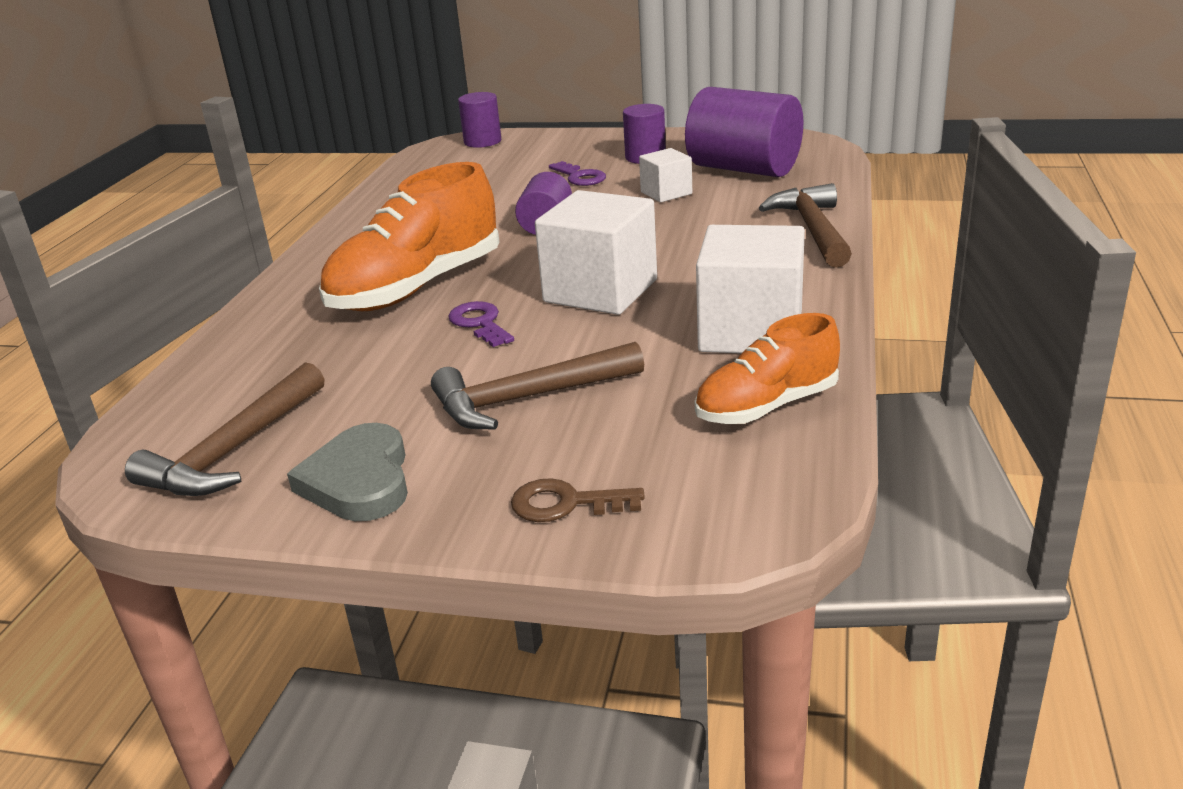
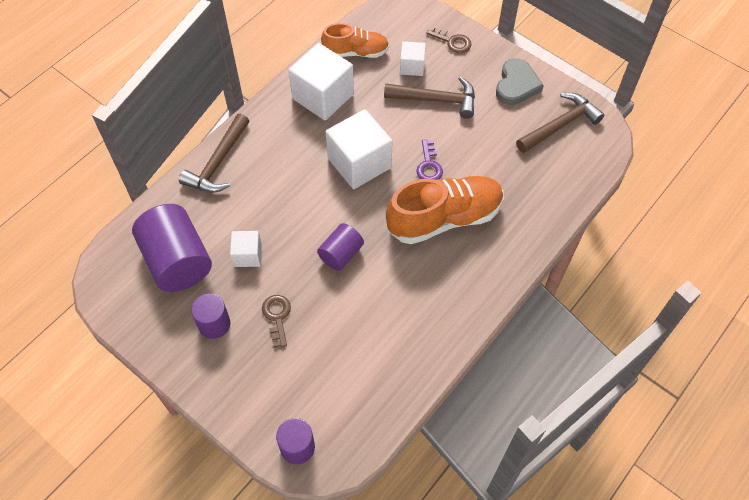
camera: 155 degrees left, 30 degrees up
purple key [549,161,606,186] -> brown key [262,295,291,347]
none -> white cube [400,41,426,76]

